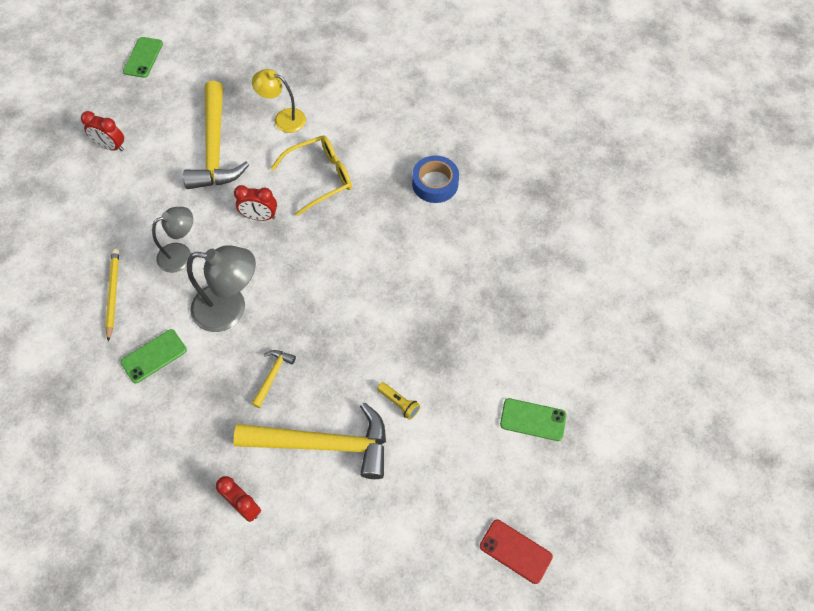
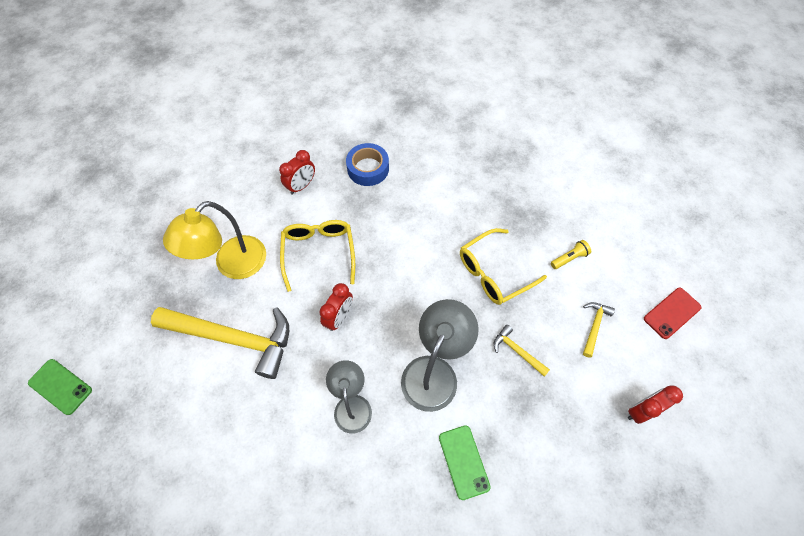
camera: 70 degrees left, 0 degrees up
red clock [81,111,124,151] -> red clock moved to [279,150,315,195]
yellow pencil [105,249,119,342] -> none
yellow hammer [234,403,386,479] -> yellow hammer [583,302,615,358], size x0.43
yellow lamp [252,69,306,133] -> yellow lamp [163,201,266,279], size x1.52
red phone [480,520,553,584] -> red phone moved to [644,288,702,339]
green phone [500,398,566,441] -> none
none -> yellow glasses [460,228,547,305]

